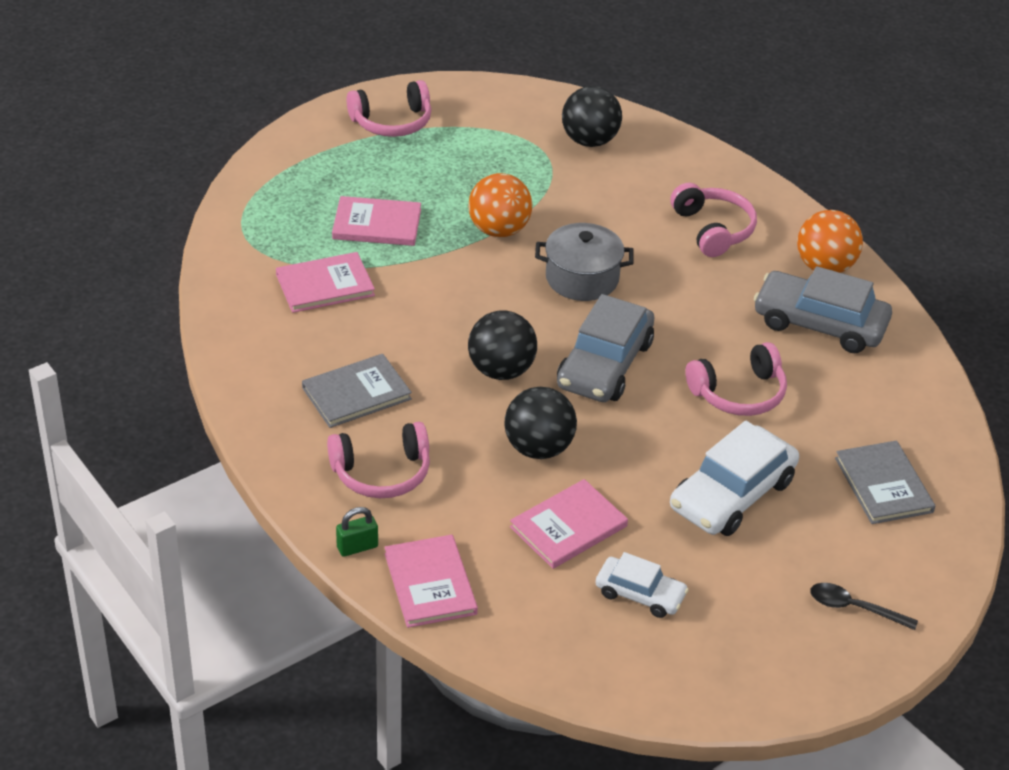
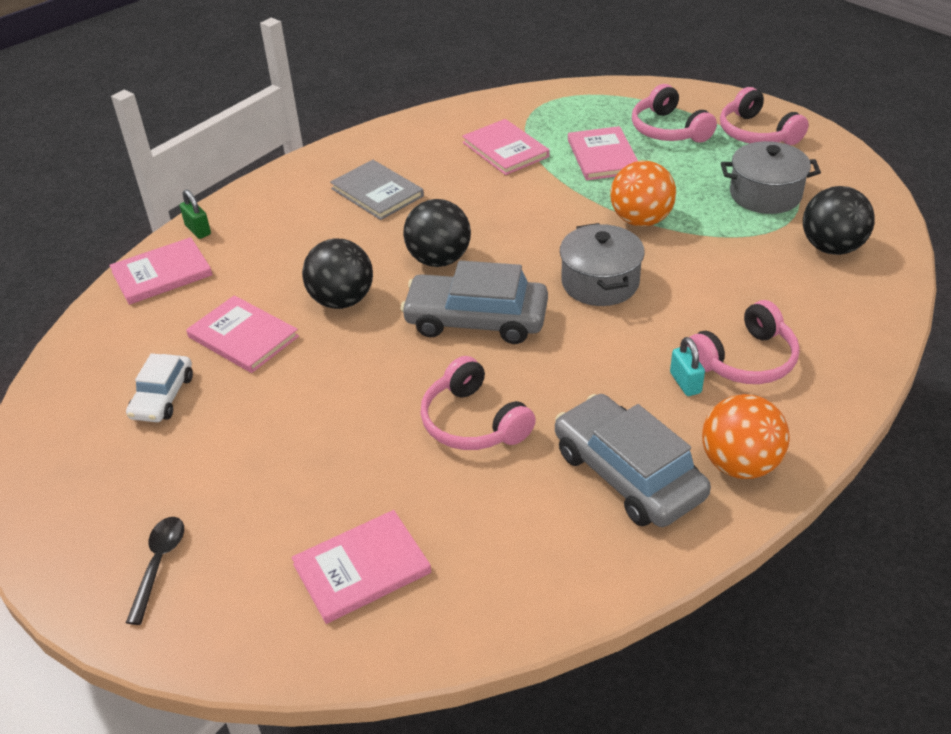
camera: 80 degrees right, 0 degrees up
pink headphones [327,422,430,498] -> pink headphones moved to [632,84,717,143]
white car [670,420,799,536] -> none
grey car [754,266,892,353] -> grey car turned 45 degrees counterclockwise [555,394,711,527]
grey book [835,440,935,524] -> pink book [291,510,431,624]
none -> turquoise padlock [670,337,705,396]
none -> grey pot [721,141,821,214]

